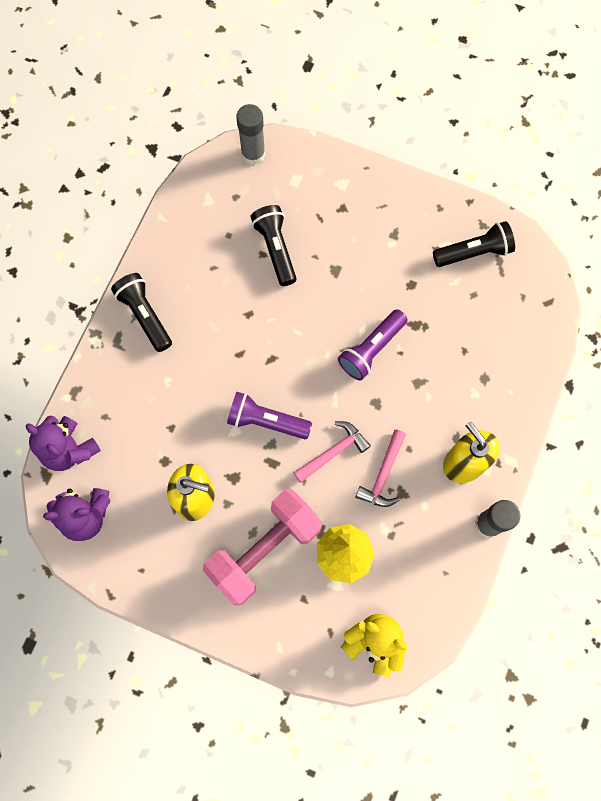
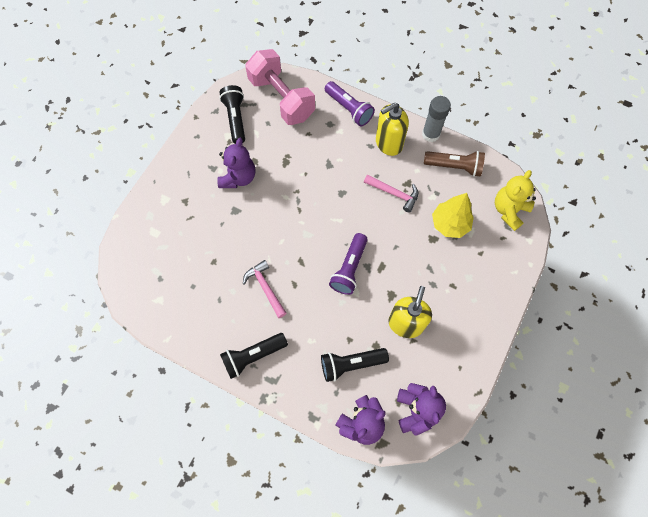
camera: 85 degrees left, 5 degrees down
pink dumbbell [203,489,322,606] -> pink dumbbell moved to [245,49,315,125]
grey glue stick [236,104,265,165] -> none
black flashlight [250,205,297,286] -> black flashlight moved to [321,348,389,382]
pink hammer [293,421,371,483] -> pink hammer moved to [243,260,287,318]
purple flashlight [338,309,408,381] -> purple flashlight moved to [325,81,375,126]
none -> purple teddy bear [217,138,255,188]
none -> brown flashlight [424,151,485,177]

